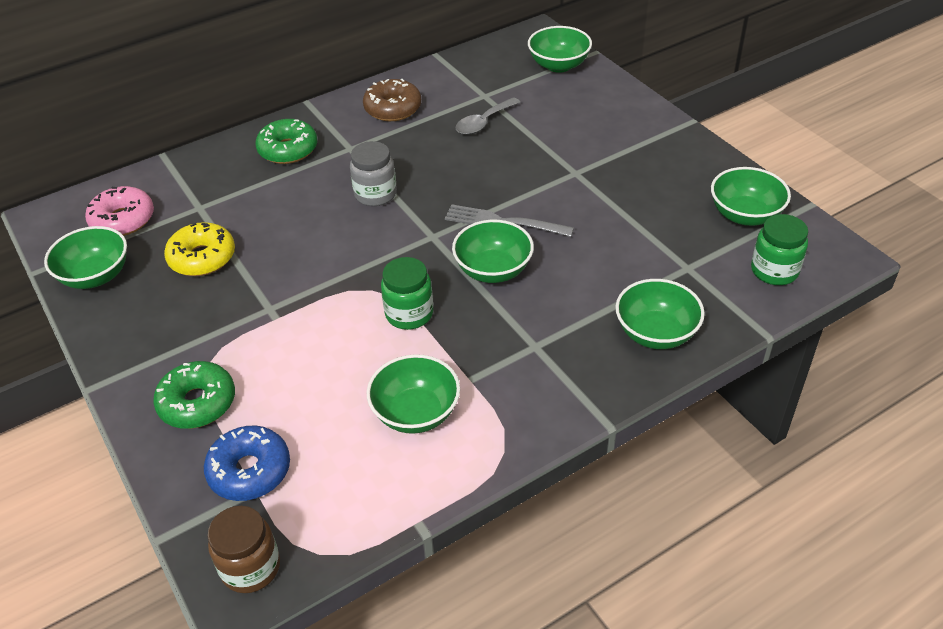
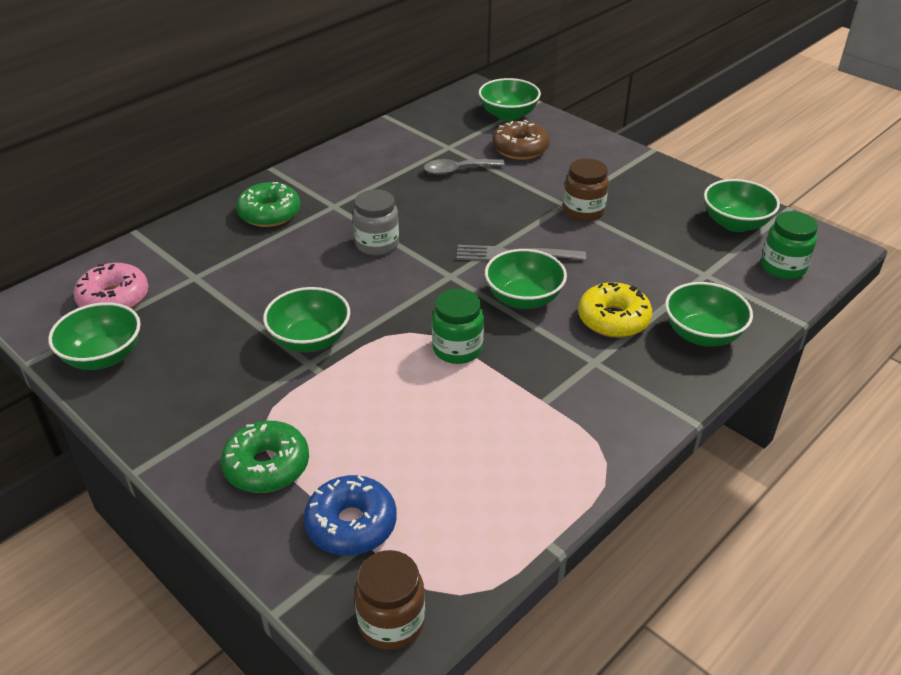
camera: 15 degrees left, 5 degrees down
yellow donut [164,222,235,276] -> yellow donut moved to [578,282,652,338]
brown donut [363,79,421,121] -> brown donut moved to [492,120,550,160]
green bowl [367,354,460,434] -> green bowl moved to [263,287,350,352]
grey spoon [455,97,520,135] -> grey spoon turned 45 degrees clockwise [424,159,505,175]
none -> brown jar [563,158,609,222]

